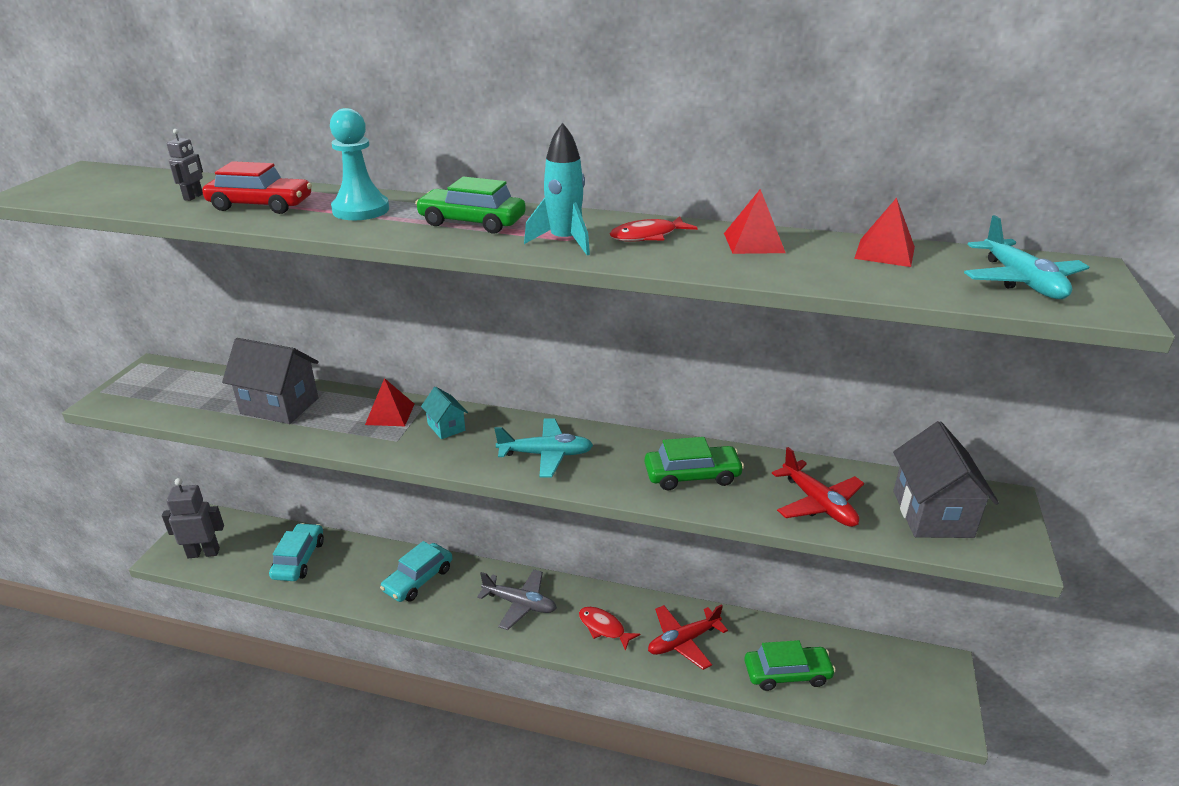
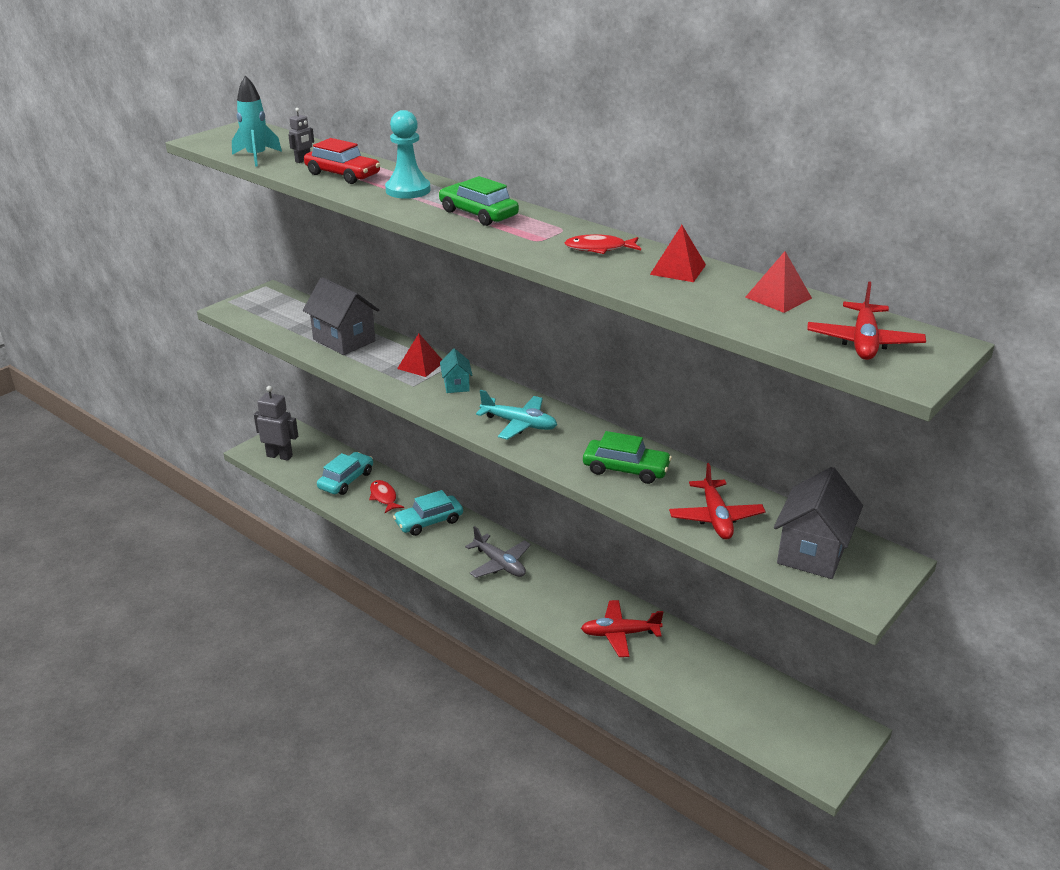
camera: 25 degrees right, 0 degrees up
turquoise rocket [524,122,590,255] -> turquoise rocket moved to [232,75,282,167]
red fish [579,607,640,651] -> red fish moved to [369,480,404,513]
green car [744,640,836,691] -> none
turquoise plane [964,215,1089,299] -> red plane [807,281,926,360]

